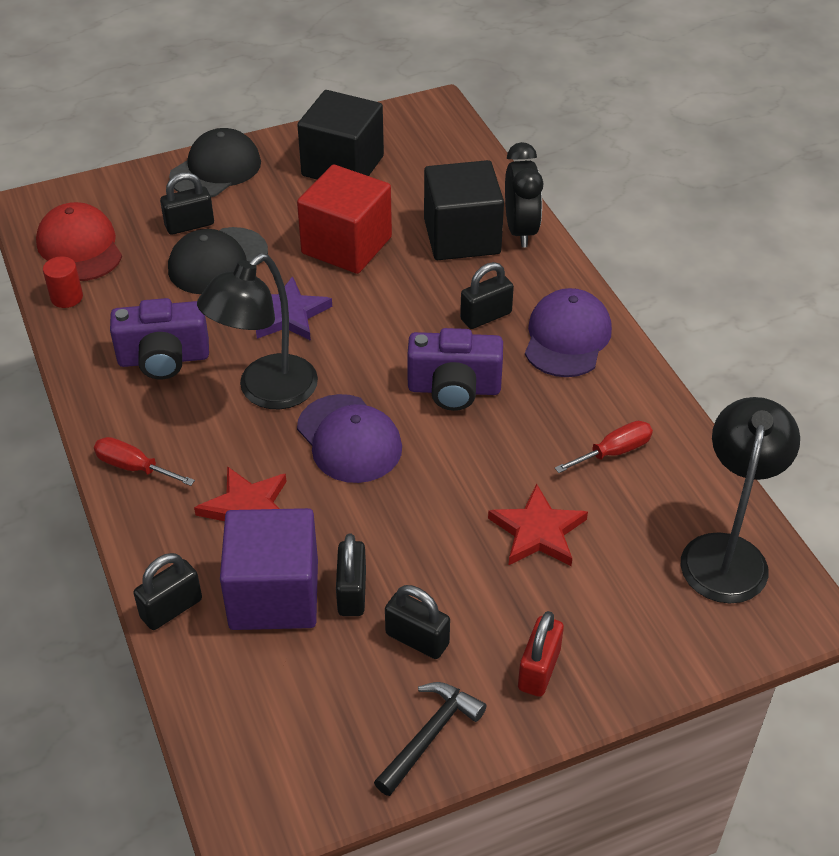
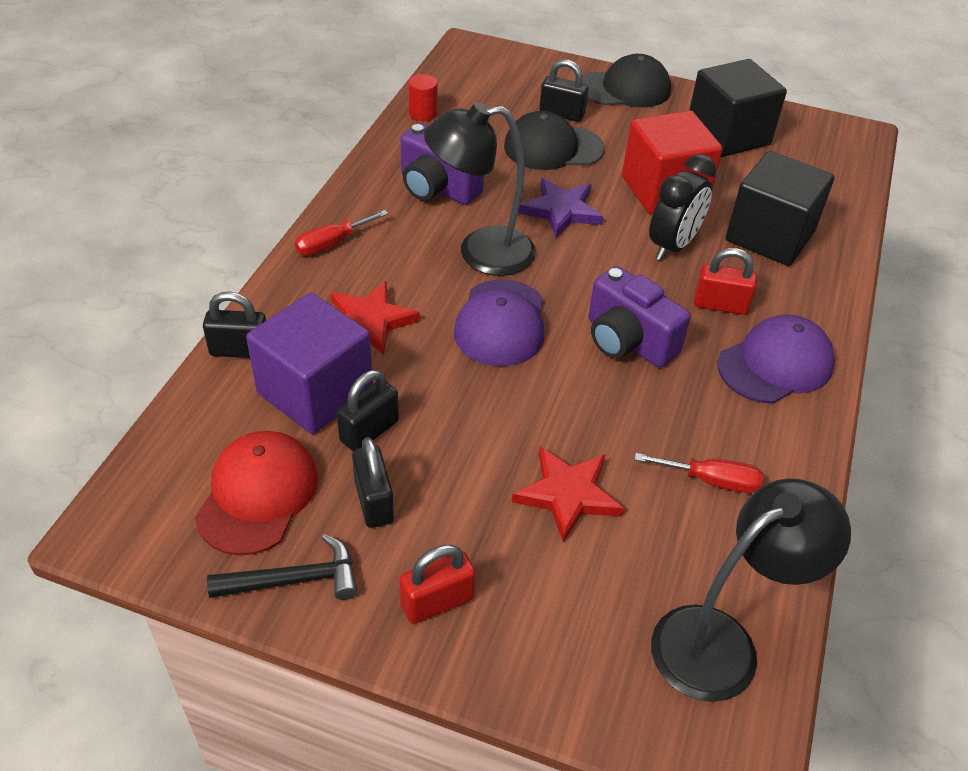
camera: 40 degrees right, 0 degrees up
red cap [36,202,122,281] -> red cap moved to [195,431,318,556]
red screwdriver [94,437,195,486] -> red screwdriver turned 105 degrees counterclockwise [294,210,388,256]
black padlock [460,262,514,329] -> red padlock [694,248,757,315]
black clock [505,142,544,248] -> black clock moved to [649,154,716,260]

